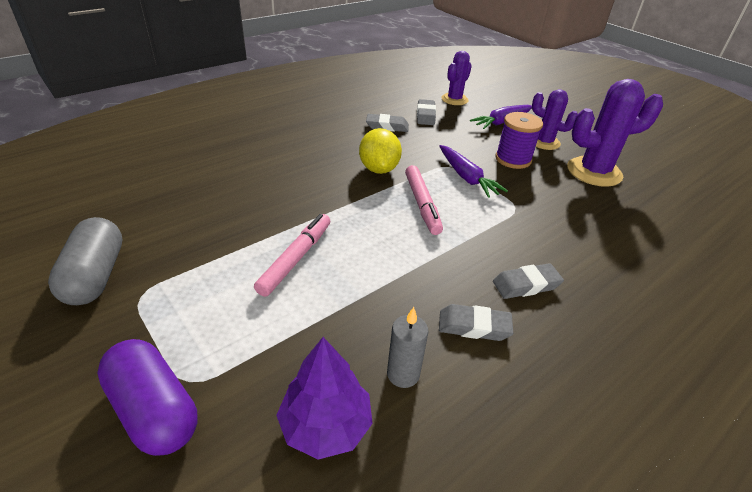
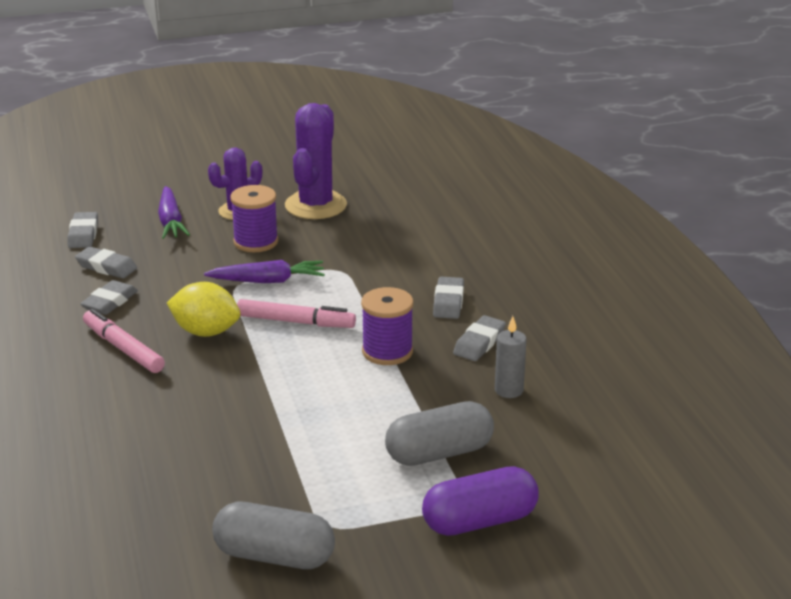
camera: 65 degrees left, 10 degrees down
pink marker [254,214,330,297] -> pink marker moved to [83,309,165,373]
purple tree [276,337,373,460] -> none
purple cactus [441,51,472,105] -> grey eraser [67,212,98,248]
none -> purple spool [361,287,413,365]
none -> grey capsule [385,401,494,466]

